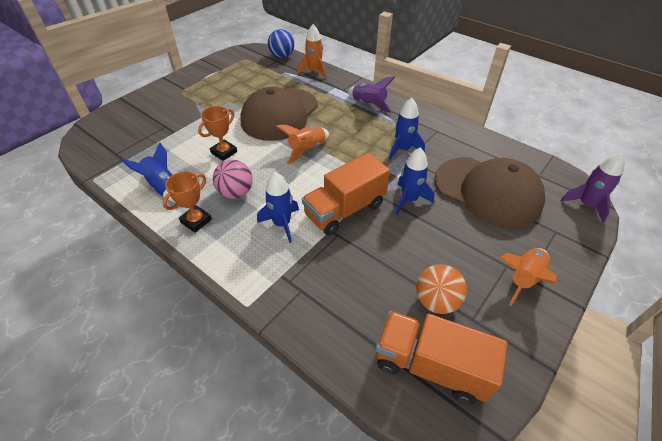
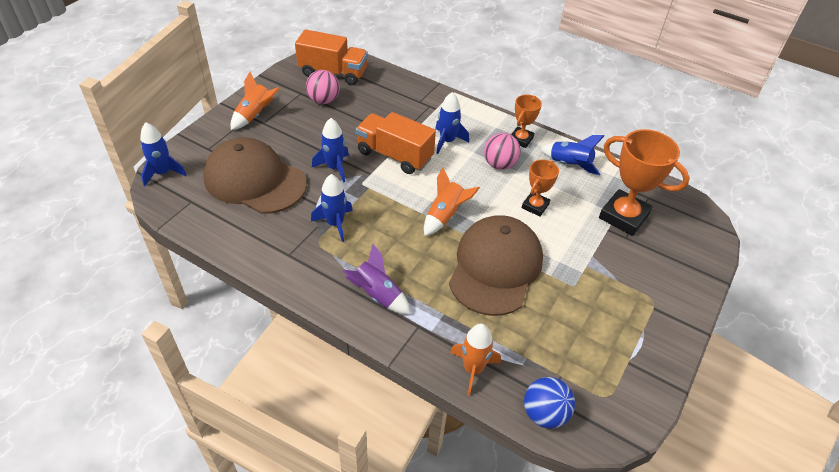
camera: 170 degrees right, 0 degrees up
orange truck [302,153,390,235] -> orange truck turned 105 degrees counterclockwise [356,112,436,174]
orange ball [416,264,467,314] -> pink ball [306,70,340,104]
purple rocket [561,153,625,223] -> blue rocket [140,122,186,186]
none -> orange trophy [599,129,690,236]

